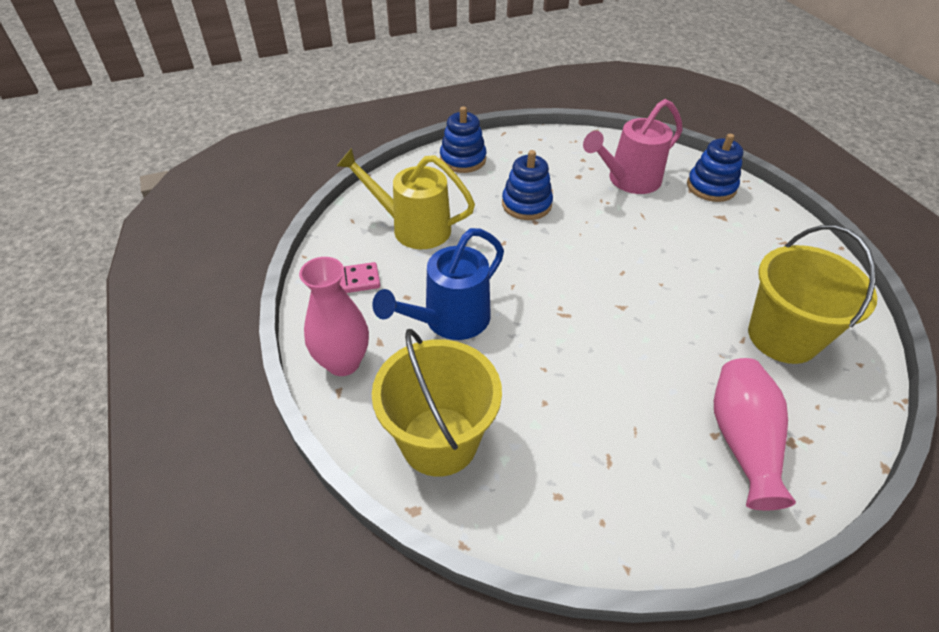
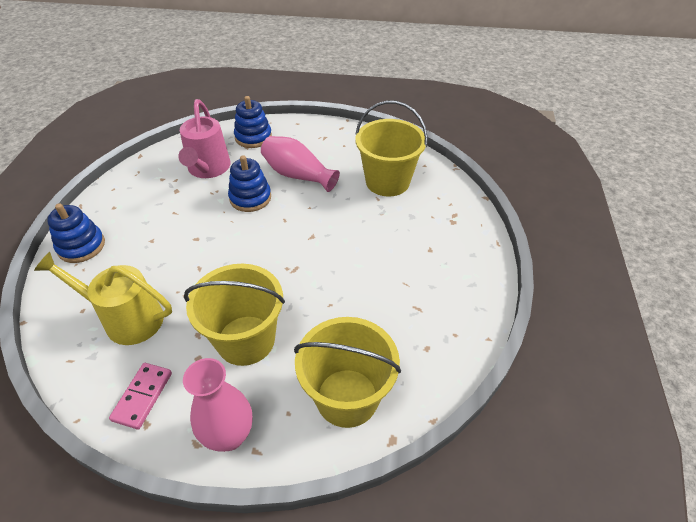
camera: 60 degrees left, 0 degrees up
yellow watering can [337,148,475,249] -> yellow watering can turned 60 degrees clockwise [34,252,172,345]
blue watering can [372,228,504,340] -> yellow bucket [184,264,285,366]
blue stacking toy [502,150,553,220] -> blue stacking toy moved to [228,155,271,212]
pink vase [714,358,796,510] -> pink vase moved to [261,136,340,192]

